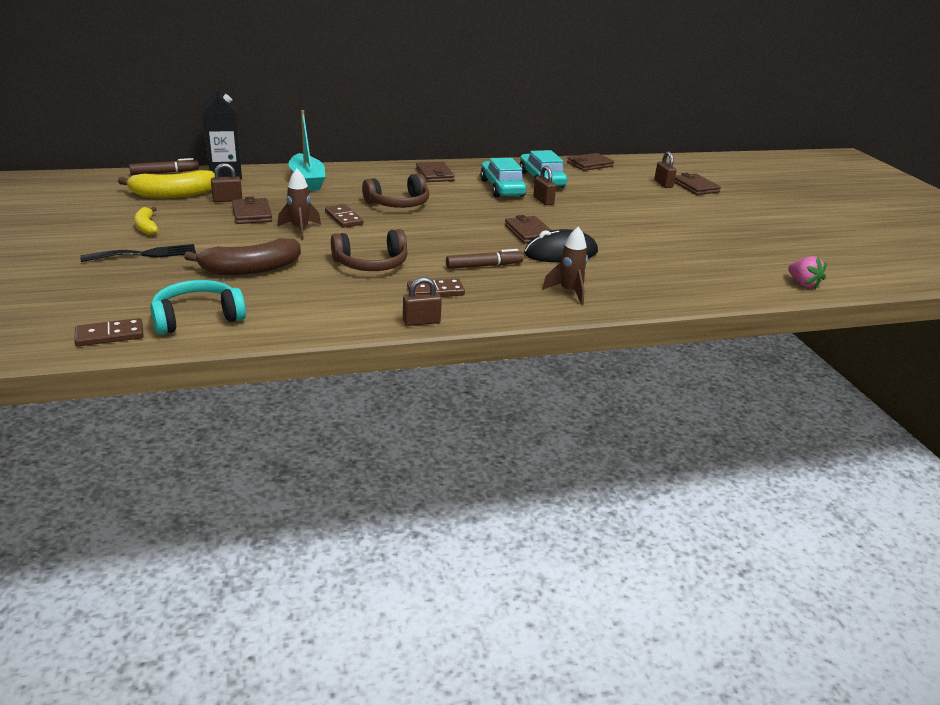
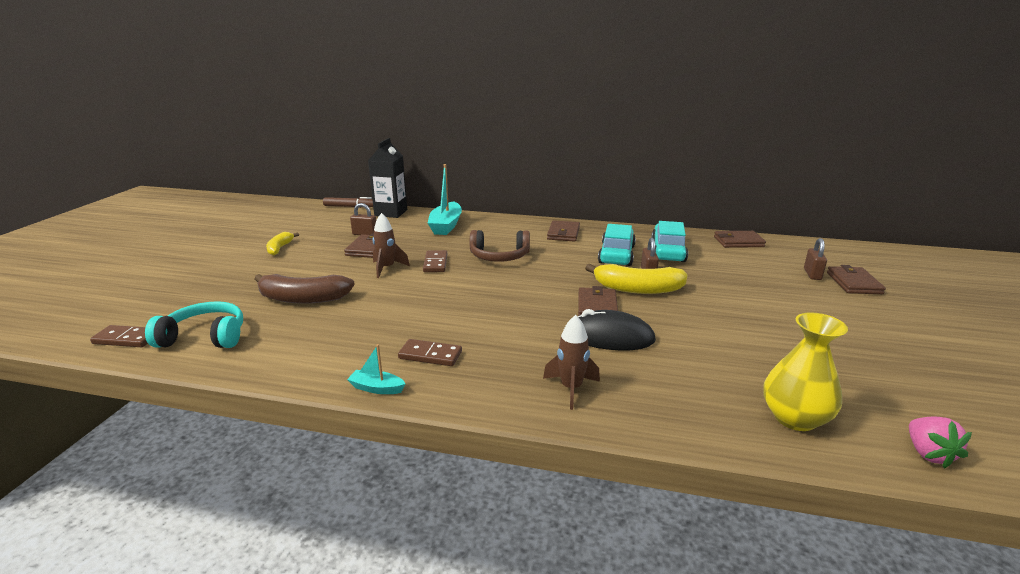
camera: 30 degrees right, 5 degrees down
black fork [80,244,196,262] -> none
yellow banana [118,170,215,198] -> yellow banana moved to [585,264,687,294]
brown headphones [331,229,408,271] -> none
brown padlock [403,277,442,326] -> turquoise boat [347,344,405,394]
brown marker [446,249,524,269] -> none
none -> yellow vase [763,312,848,431]

